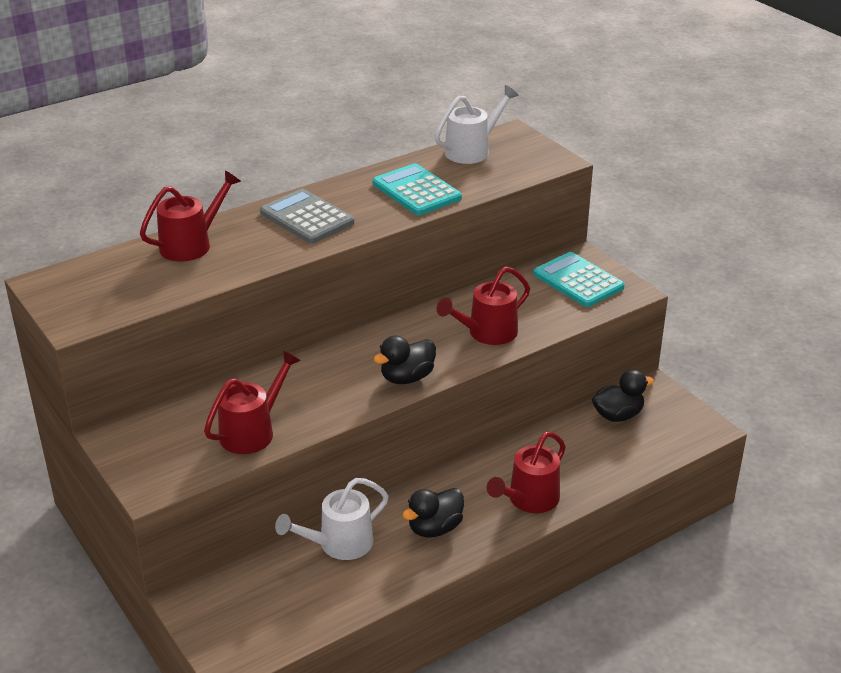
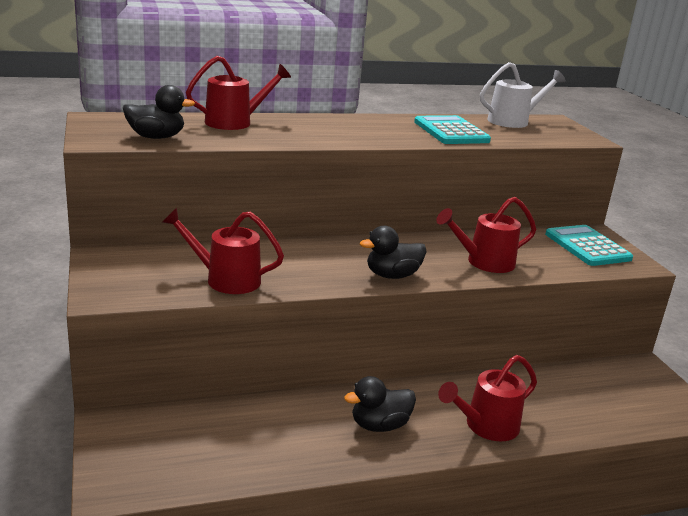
camera: 15 degrees right, 10 degrees down
red watering can [204,350,301,454] -> red watering can turned 135 degrees counterclockwise [162,208,284,294]
grey calculator [260,189,354,243] -> none
white watering can [275,478,389,560] -> none
black duck [592,369,654,422] -> black duck moved to [123,85,195,139]

